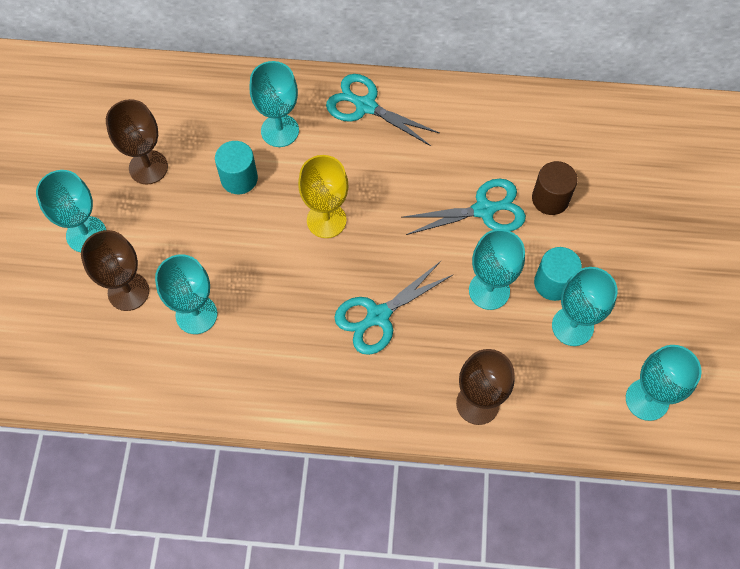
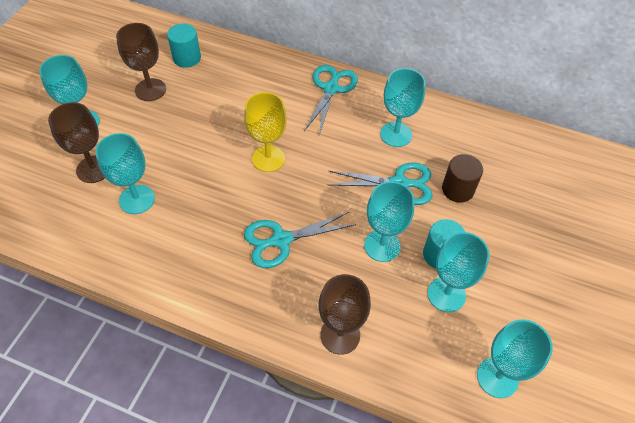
camera: 15 degrees right, 10 degrees down
turquoise cylinder [215,141,258,194] -> turquoise cylinder moved to [167,24,201,68]
turquoise goblet [250,61,299,147] -> turquoise goblet moved to [380,68,426,147]
turquoise scissors [326,74,439,146] -> turquoise scissors turned 60 degrees clockwise [304,65,358,135]

